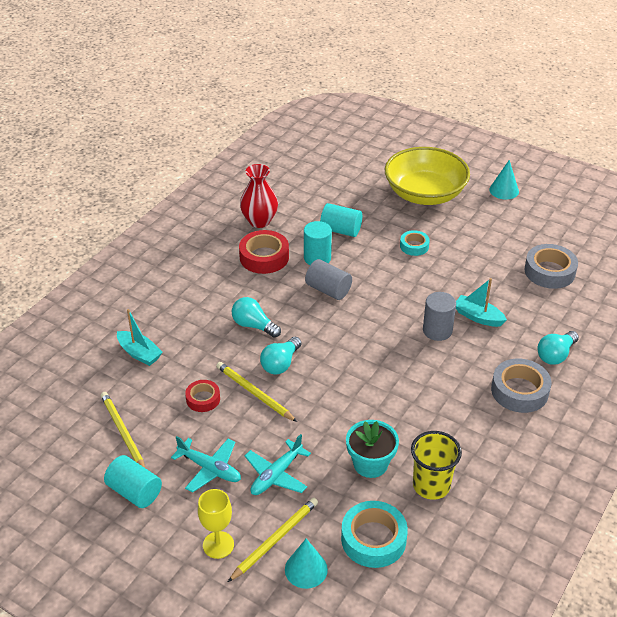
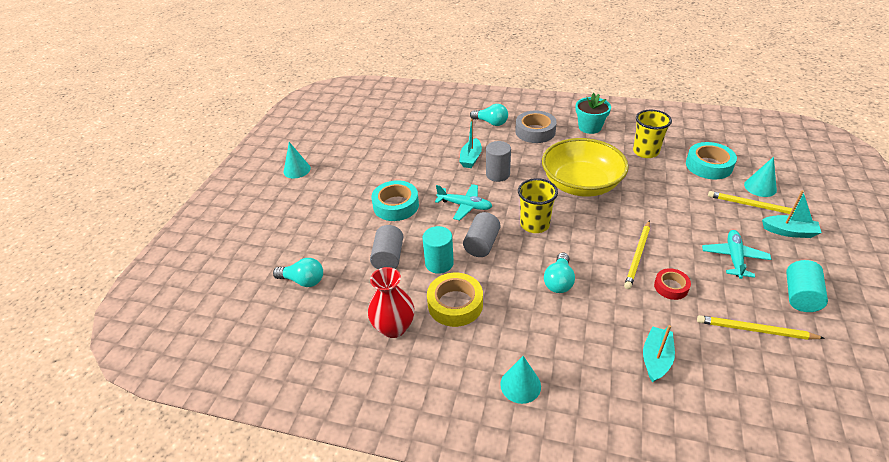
camera: 105 degrees left, 0 degrees up
yellow pencil [101,392,145,468] -> yellow pencil turned 60 degrees clockwise [697,315,824,340]
yellow goblet [198,489,234,559] -> turquoise boat [762,190,822,238]
red tape [239,230,289,274] -> yellow tape [427,273,483,327]
turquoise plane [245,434,311,495] -> turquoise plane moved to [435,184,492,220]
turquoise light bulb [260,337,302,375] -> turquoise light bulb moved to [273,258,323,287]
turquoise cylinder [320,203,362,237] -> grey cylinder [370,225,403,269]
turquoise flower pot [346,420,399,478] -> turquoise flower pot moved to [575,93,611,134]
yellow bowl [385,147,470,205] -> yellow bowl moved to [542,138,629,197]
turquoise tape [400,230,430,256] -> turquoise tape [371,180,419,221], size x1.69
grey tape [524,244,578,289] -> none
none -> turquoise cone [500,356,541,404]
none -> yellow cup [518,178,558,233]

